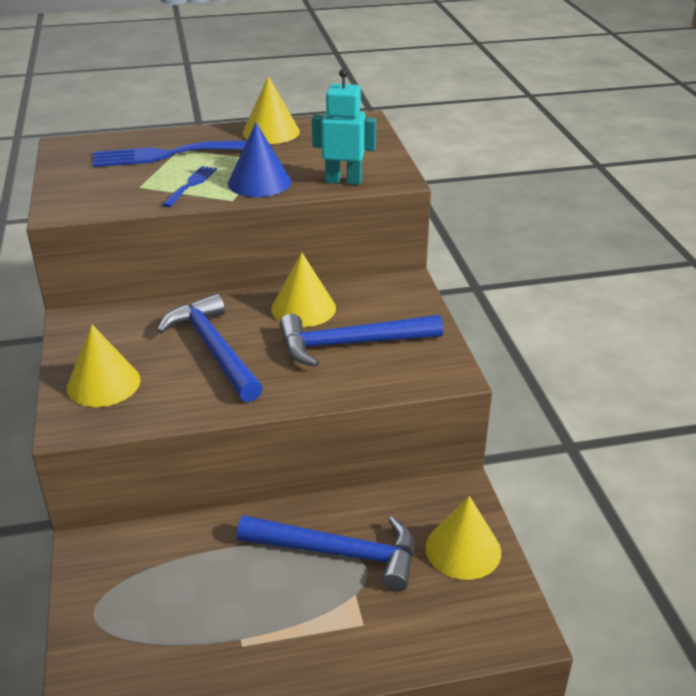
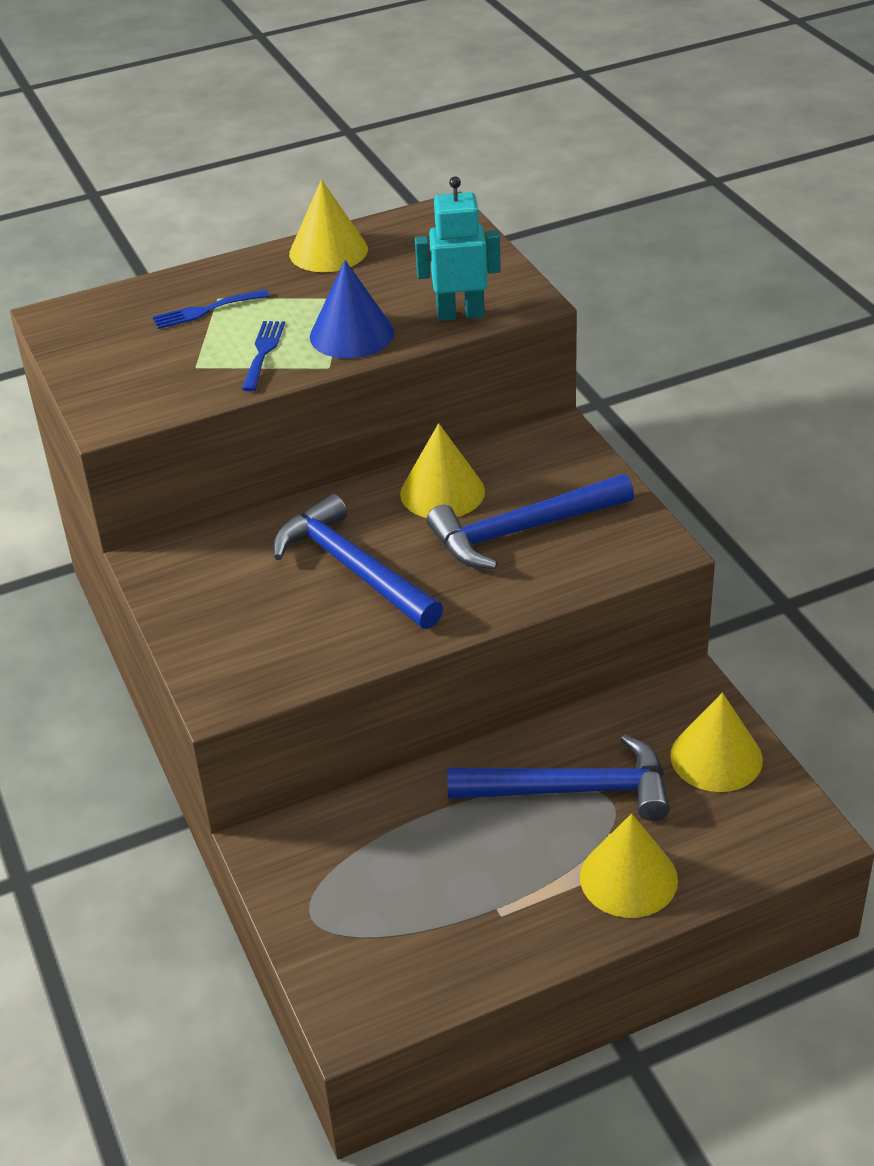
camera: 10 degrees left, 5 degrees up
yellow cone [67,324,140,407] -> yellow cone moved to [580,813,678,918]
blue fork [92,141,247,167] -> blue fork [152,289,269,329], size x0.53

